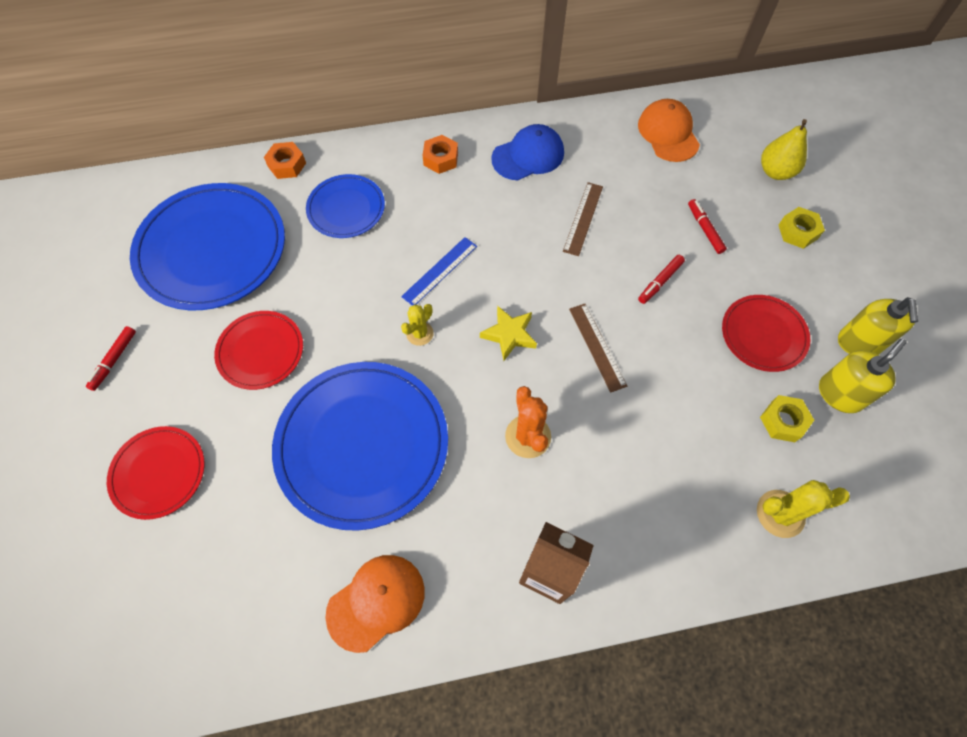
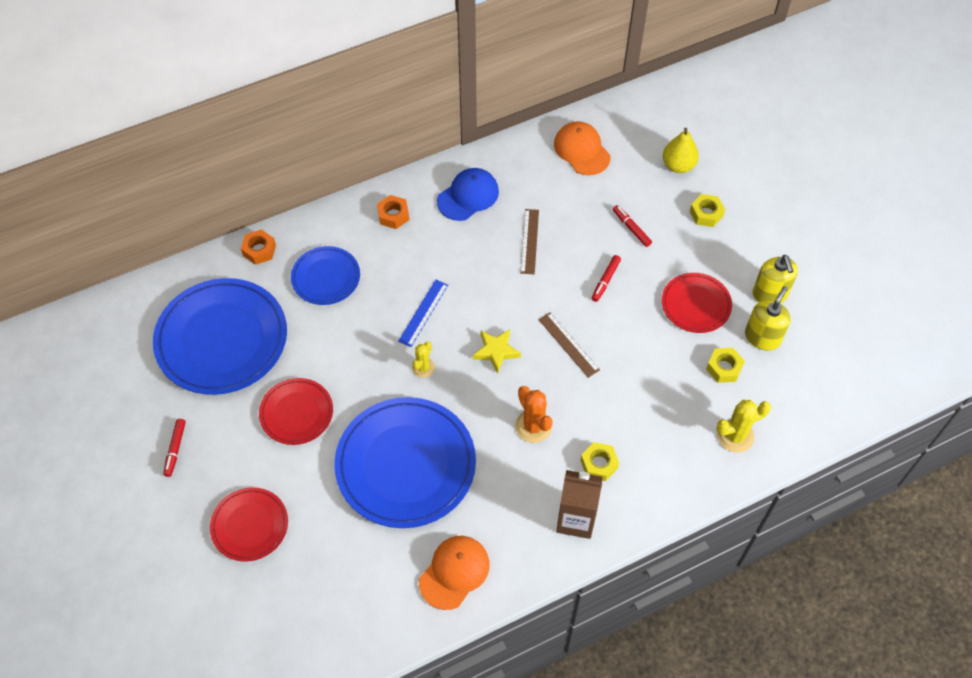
camera: 15 degrees left, 5 degrees down
none -> yellow nut [580,442,619,481]

